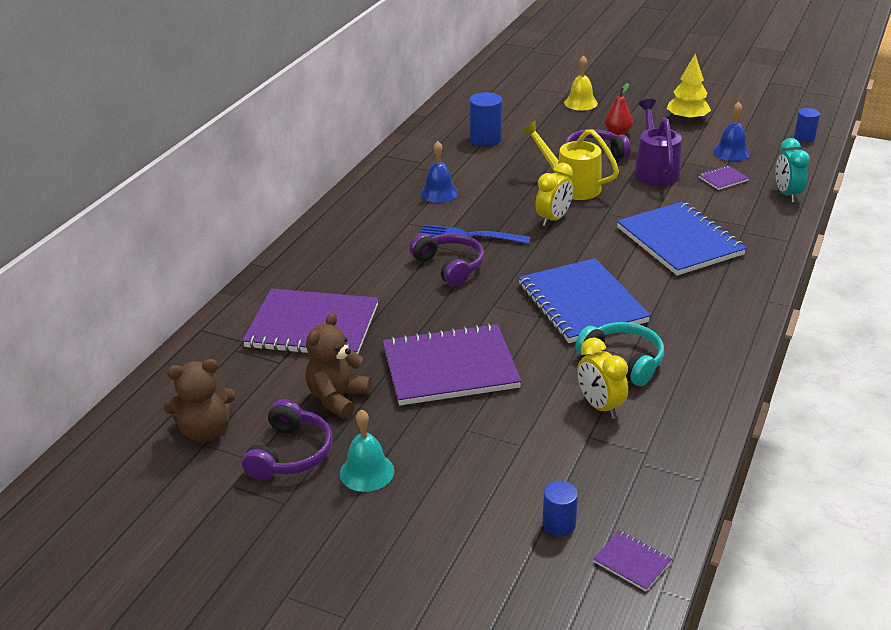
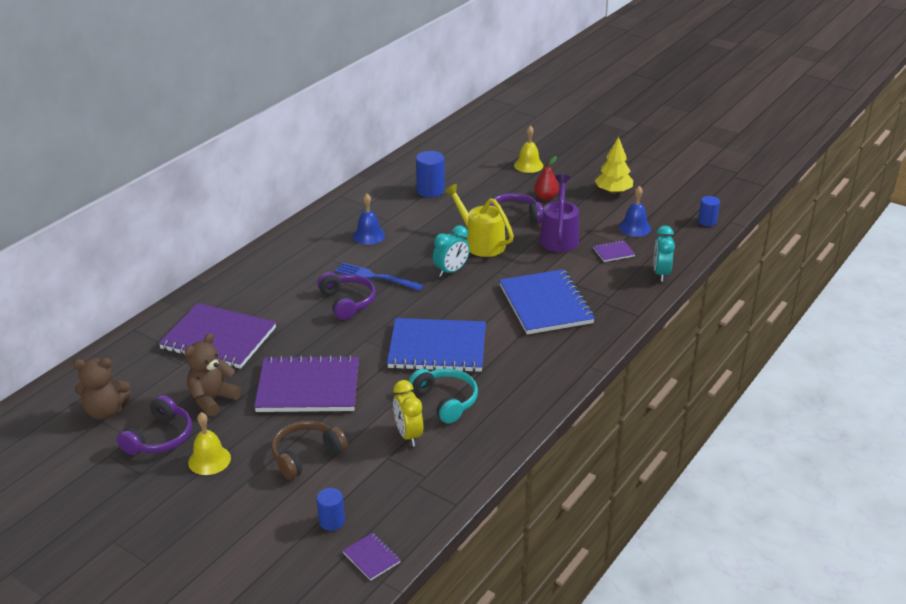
camera: 10 degrees right, 0 degrees up
turquoise bell [340,409,394,492] -> yellow bell [188,412,231,475]
blue notebook [518,258,651,343] -> blue notebook turned 75 degrees counterclockwise [387,318,486,372]
yellow clock [536,163,573,226] -> turquoise clock [433,225,470,277]
none -> brown headphones [271,420,348,480]

